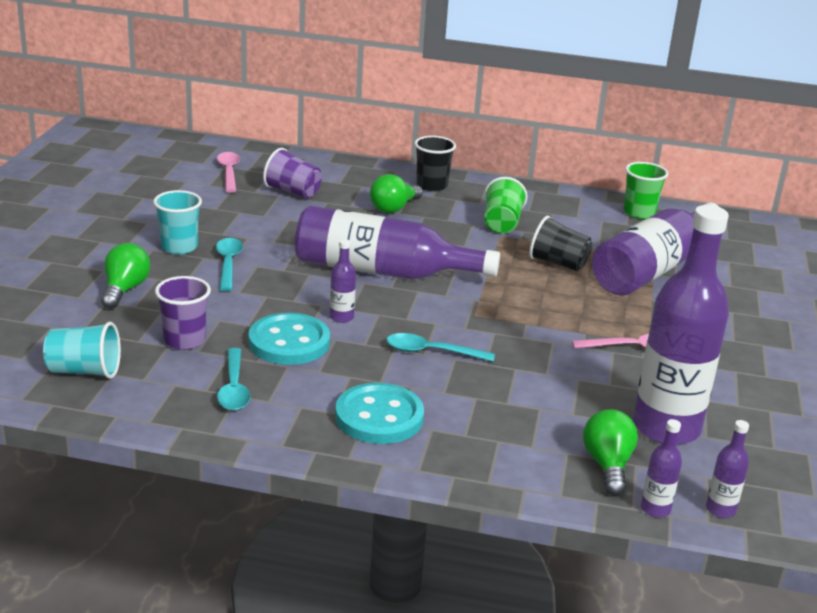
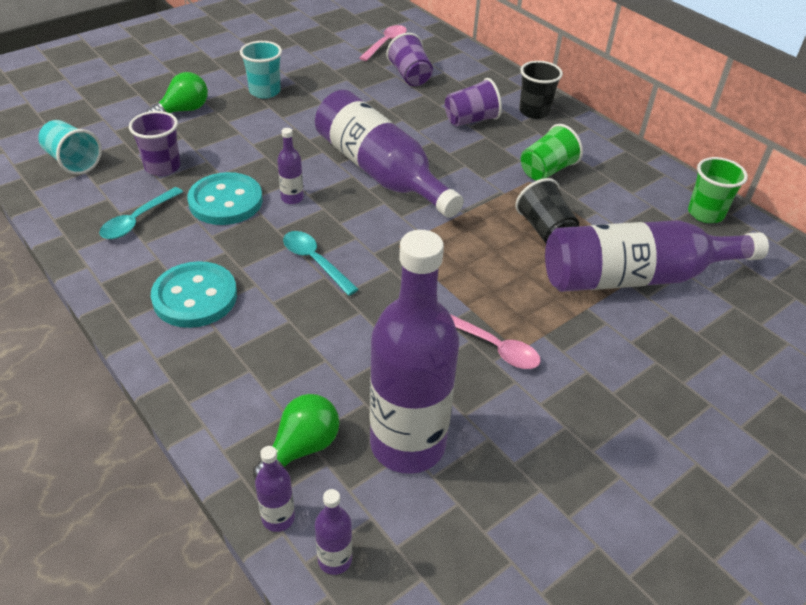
camera: 40 degrees right, 15 degrees up
turquoise spoon [216,238,243,291] -> none
green light bulb [370,174,423,213] -> purple cup [445,78,502,127]

